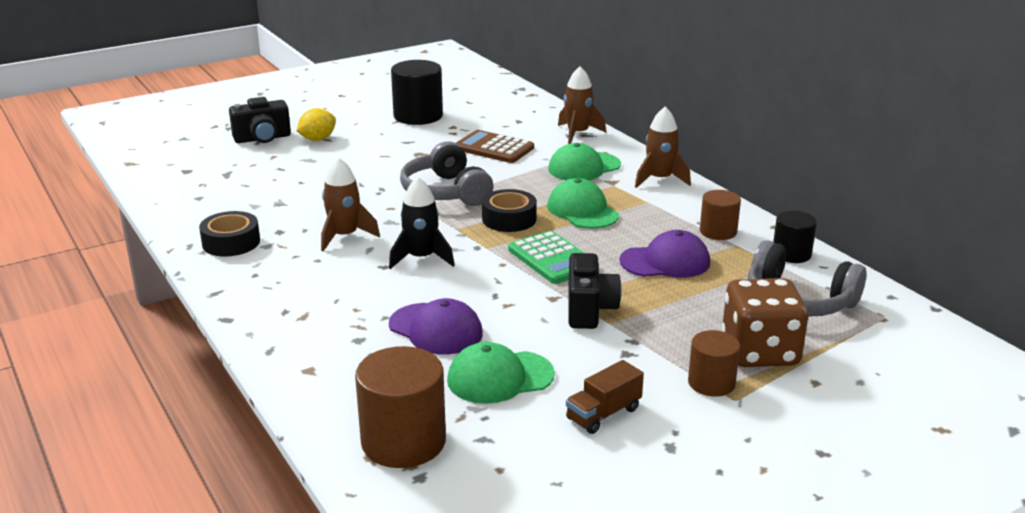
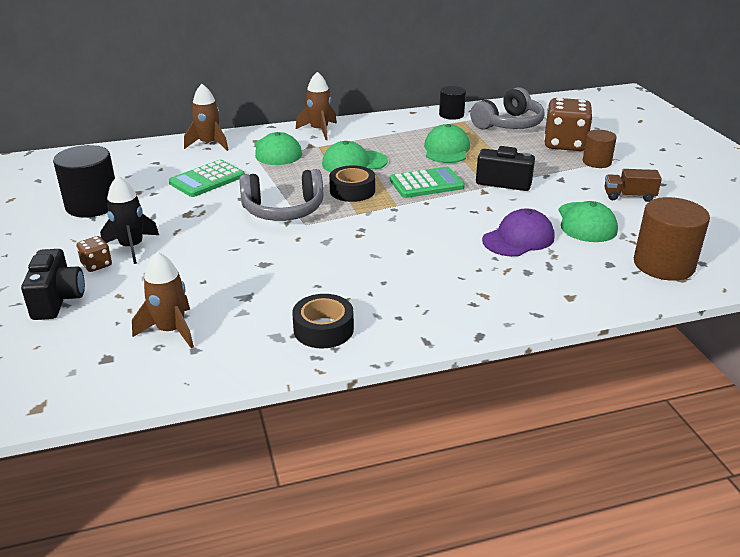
camera: 75 degrees left, 5 degrees up
yellow lemon [297,108,336,141] -> brown dice [76,236,112,272]
brown rocket [321,157,380,251] -> brown rocket moved to [132,252,194,348]
black rocket [389,177,455,269] -> black rocket moved to [100,176,159,264]
brown calculator [456,130,534,163] -> green calculator [169,160,245,197]
brown truck [566,360,644,434] -> brown truck turned 120 degrees clockwise [604,169,662,202]
purple cap [620,230,710,278] -> green cap [424,124,470,163]
brown cylinder [700,190,741,240] -> none

